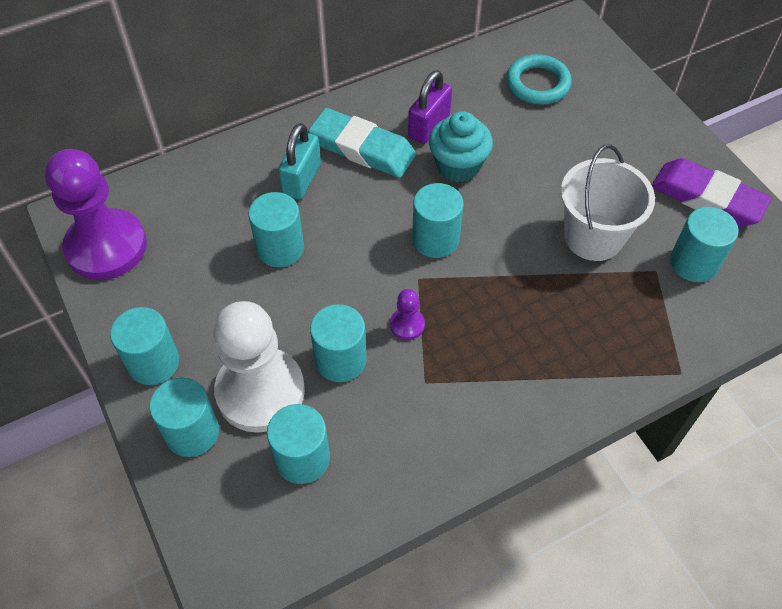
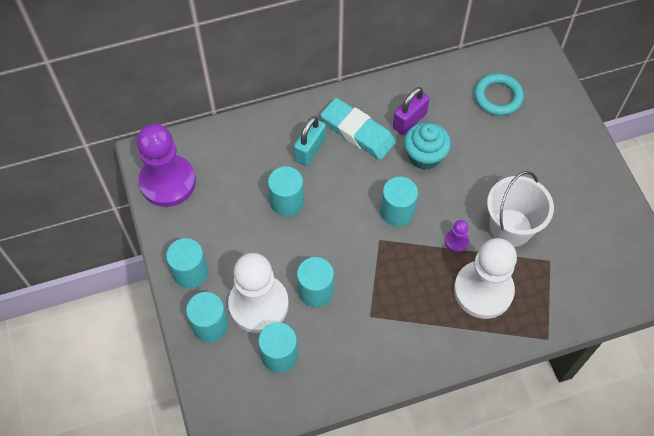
camera: 10 degrees right, 5 degrees up
purple pawn [390,289,425,340] -> purple pawn moved to [445,220,469,252]
purple eraser [652,158,772,227] -> none
turquoise cylinder [670,207,739,282] -> none
none -> white pawn [454,238,517,319]

